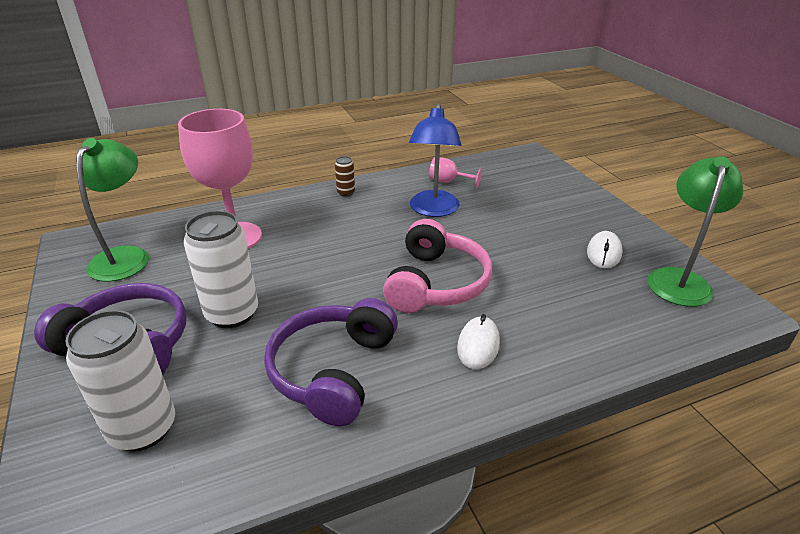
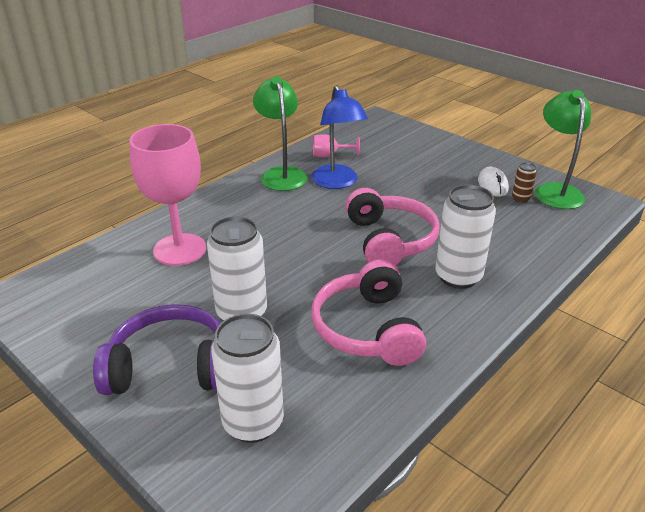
camera: 25 degrees left, 0 degrees up
green lamp [76,138,149,282] -> green lamp moved to [253,76,307,191]
purple headphones [264,298,398,426] -> pink headphones [312,260,426,366]
brown can [335,156,355,197] -> brown can moved to [512,162,537,203]
white mouse [457,314,500,369] -> white can [435,185,496,289]

